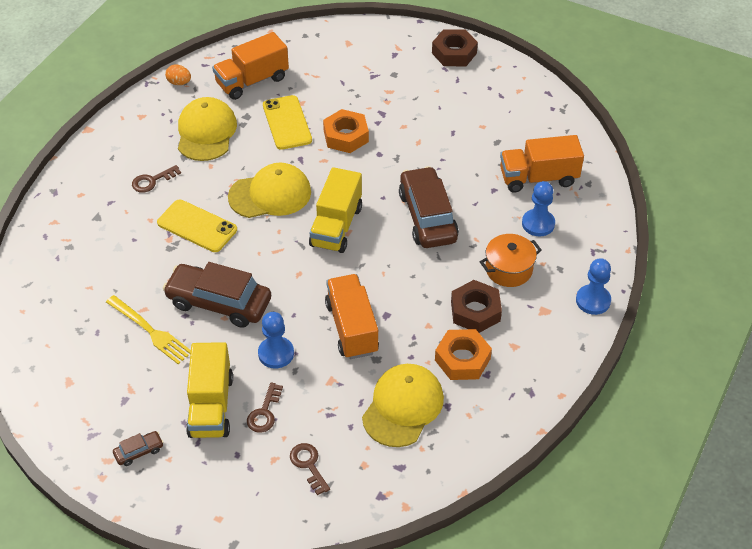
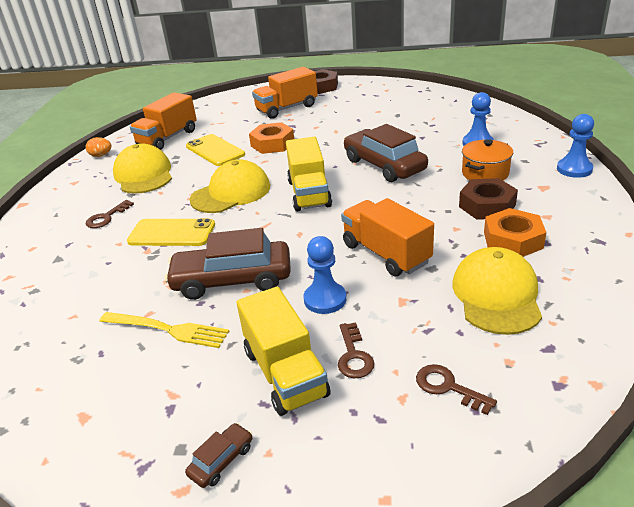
camera: 20 degrees left, 15 degrees down
orange truck [500,135,584,192] -> orange truck moved to [252,67,318,119]

